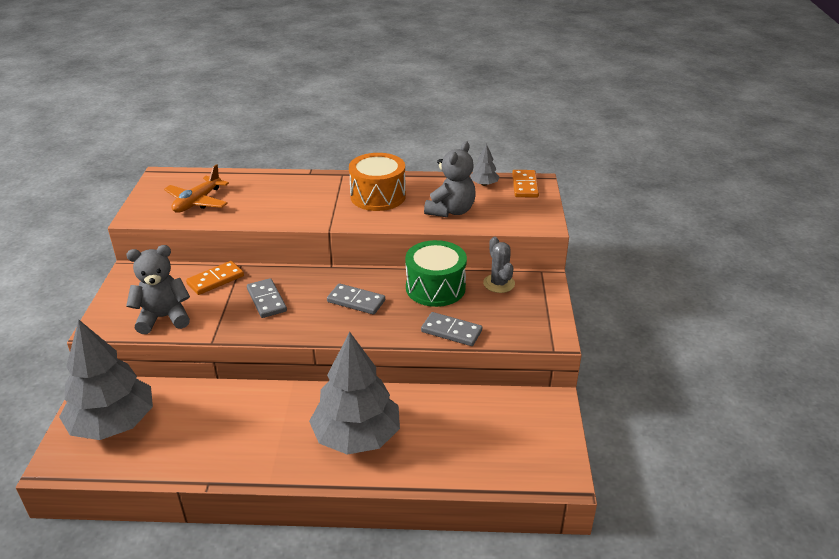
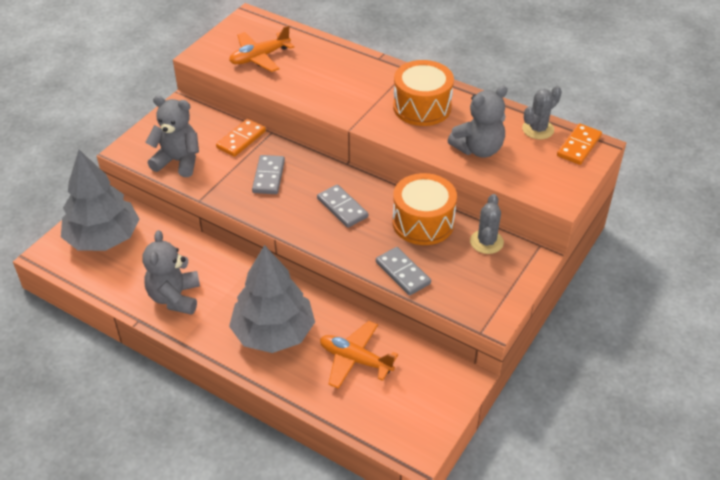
camera: 30 degrees right, 10 degrees up
orange domino [186,261,244,295] -> orange domino turned 45 degrees counterclockwise [216,119,266,157]
green drum [405,240,467,307] -> orange drum [393,173,457,245]
grey tree [470,144,499,186] -> grey cactus [522,86,562,139]
none -> grey teddy bear [143,230,200,315]
none -> orange plane [320,321,398,389]

